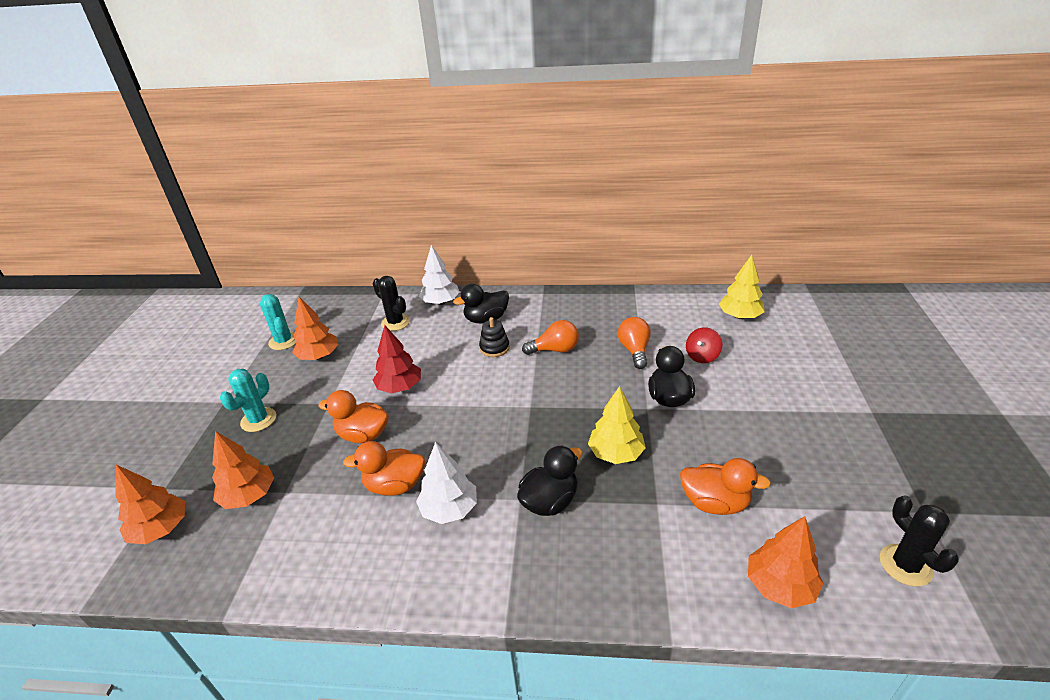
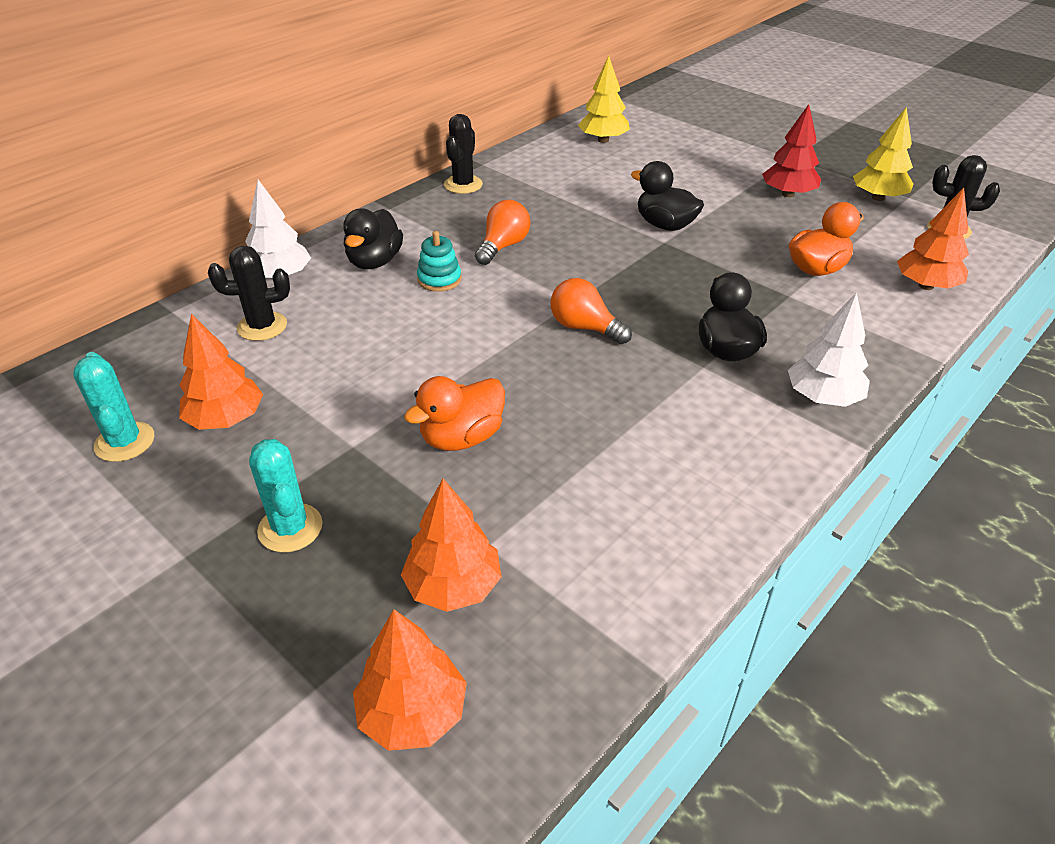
camera: 55 degrees left, 5 degrees up
turquoise cactus [260,294,296,350] -> turquoise cactus turned 60 degrees clockwise [73,352,154,462]
orange duck [343,441,425,496] -> none
red tree [373,325,421,393] -> red tree moved to [762,104,821,197]
white tree [416,442,477,524] -> white tree moved to [788,292,870,407]
black stacking toy [479,317,510,357] -> turquoise stacking toy [417,231,462,292]
yellow tree [588,386,646,464] -> yellow tree moved to [853,107,913,201]
orange light bulb [618,317,651,369] -> orange light bulb moved to [551,278,632,344]
red spinning top [686,327,722,363] -> none
none -> black cactus [444,114,483,194]

